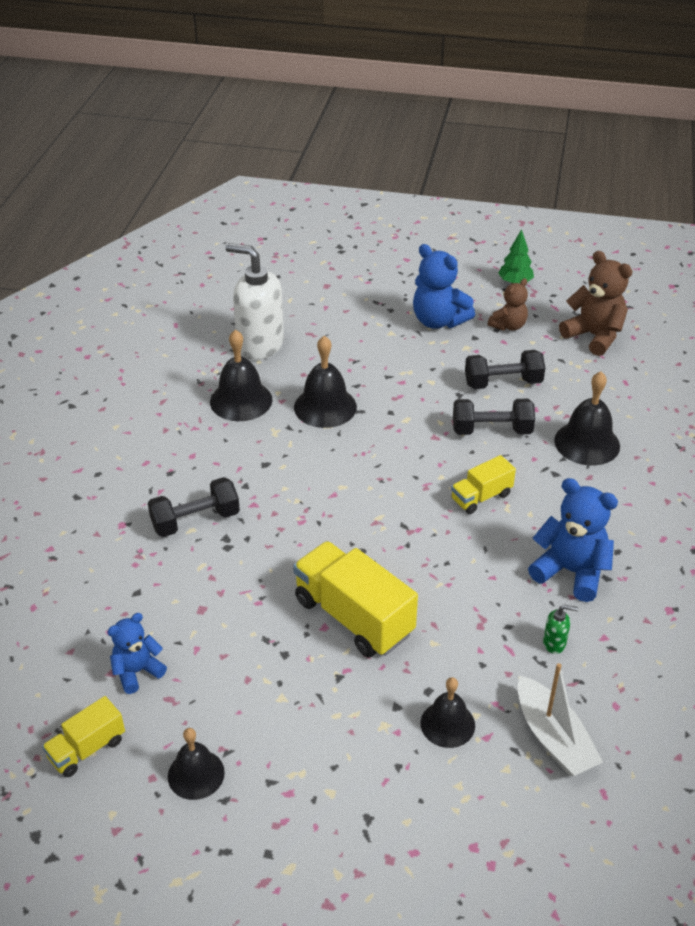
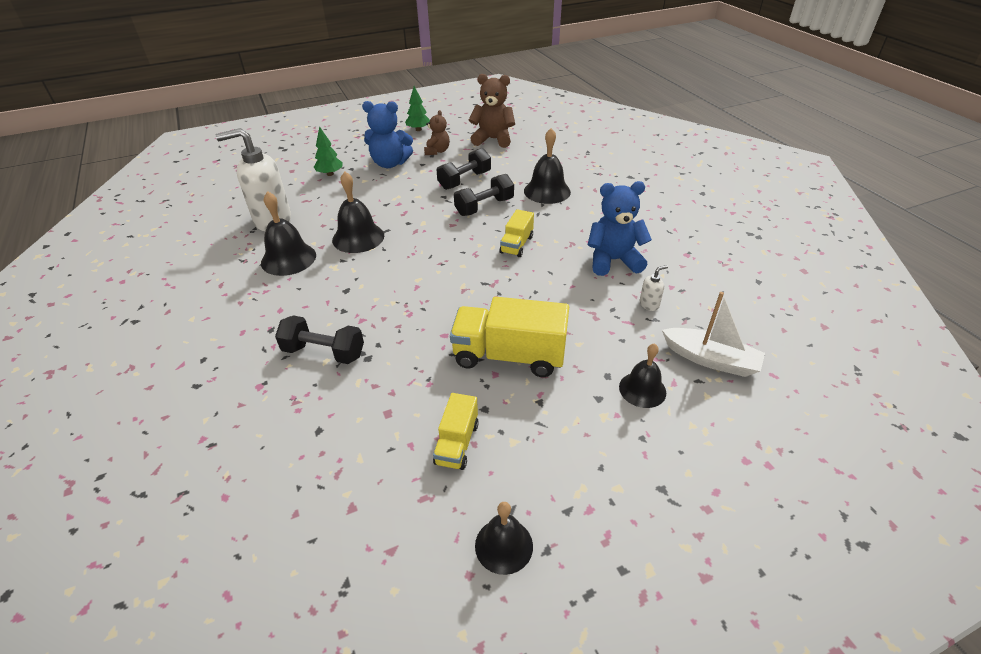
camera: 35 degrees left, 0 degrees up
yellow truck [42,696,125,777] -> yellow truck moved to [433,393,479,470]
blue teddy bear [107,613,167,694] -> none
black dumbbell [148,477,240,537] -> black dumbbell turned 75 degrees clockwise [275,315,364,364]
green soap dispenser [543,605,578,654] -> white soap dispenser [640,265,668,311]
none -> green tree [314,126,343,176]

